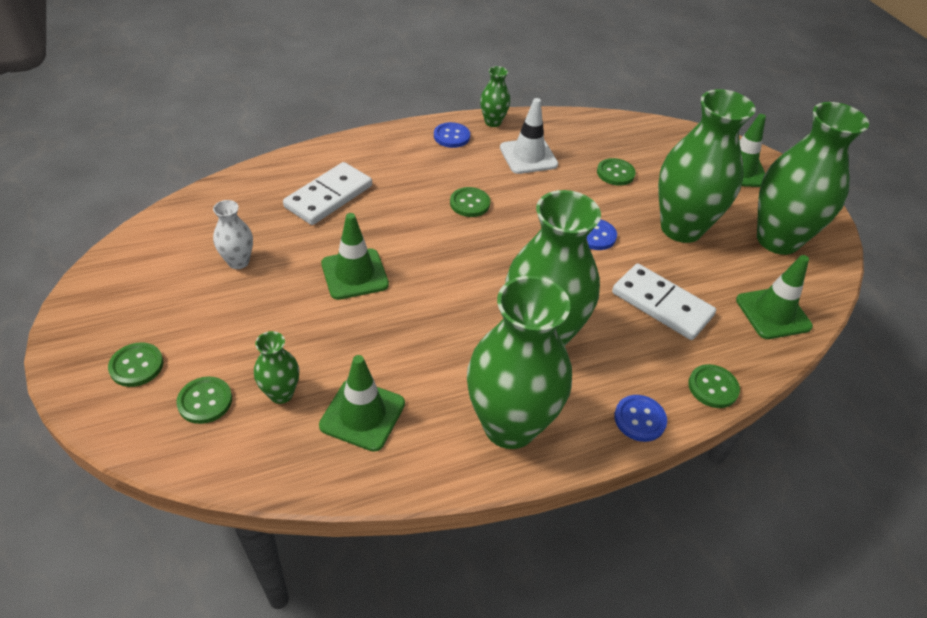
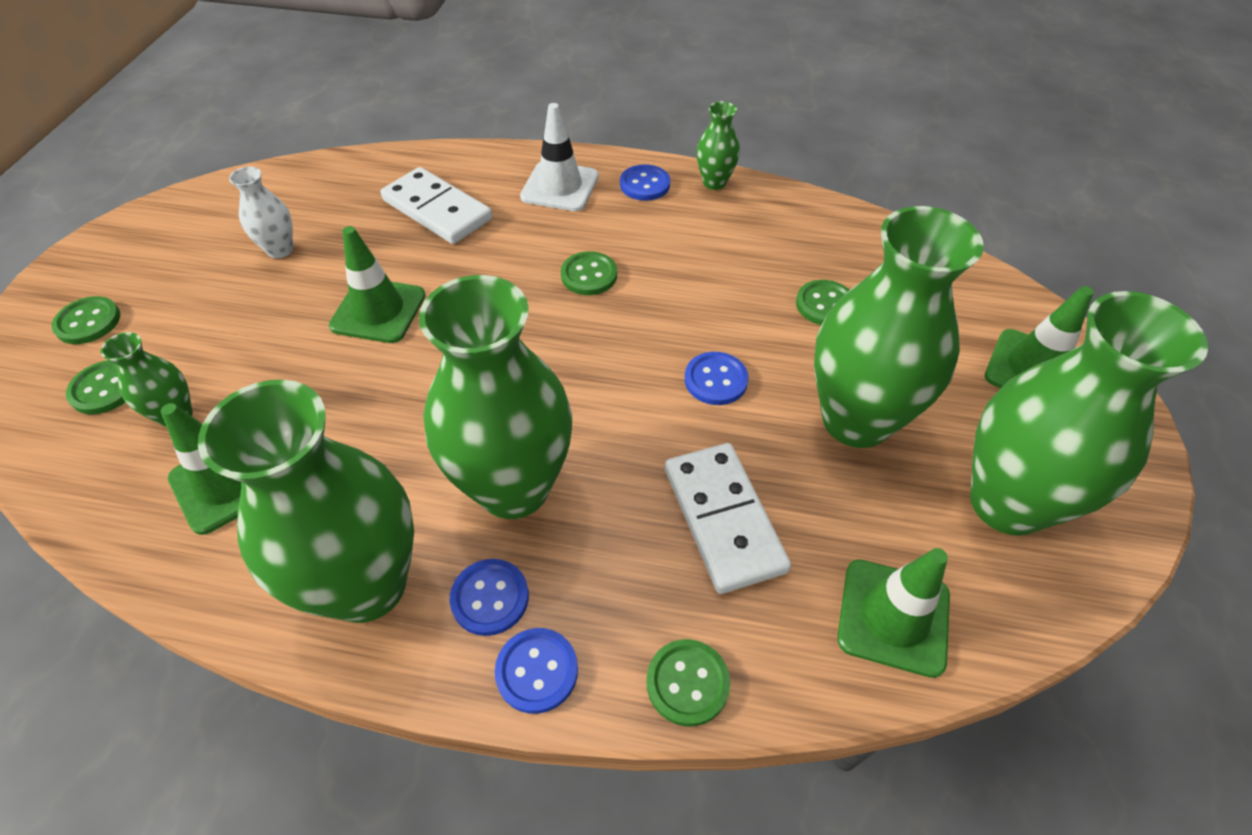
camera: 35 degrees right, 5 degrees up
white domino [283,162,372,225] -> white domino turned 60 degrees clockwise [381,167,492,244]
white traffic cone [500,98,558,174] -> white traffic cone moved to [520,103,599,211]
none -> blue button [450,559,529,636]

